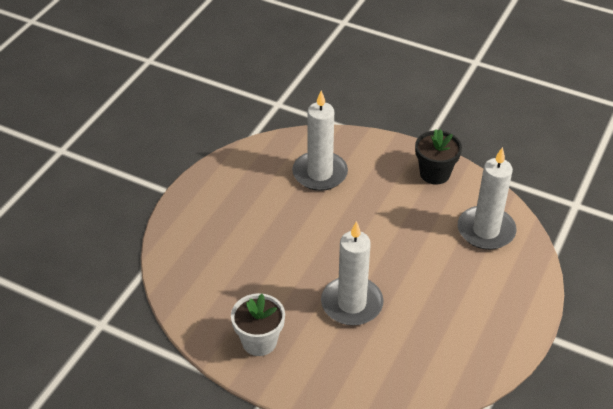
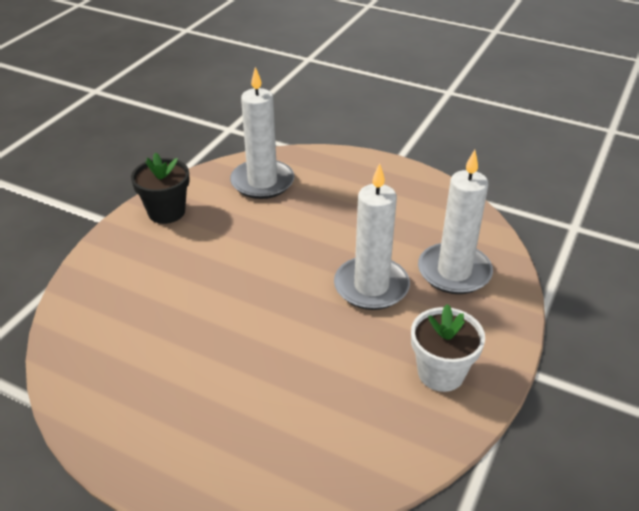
camera: 90 degrees left, 5 degrees down
white candle [292,90,348,191] -> white candle moved to [418,150,493,294]

